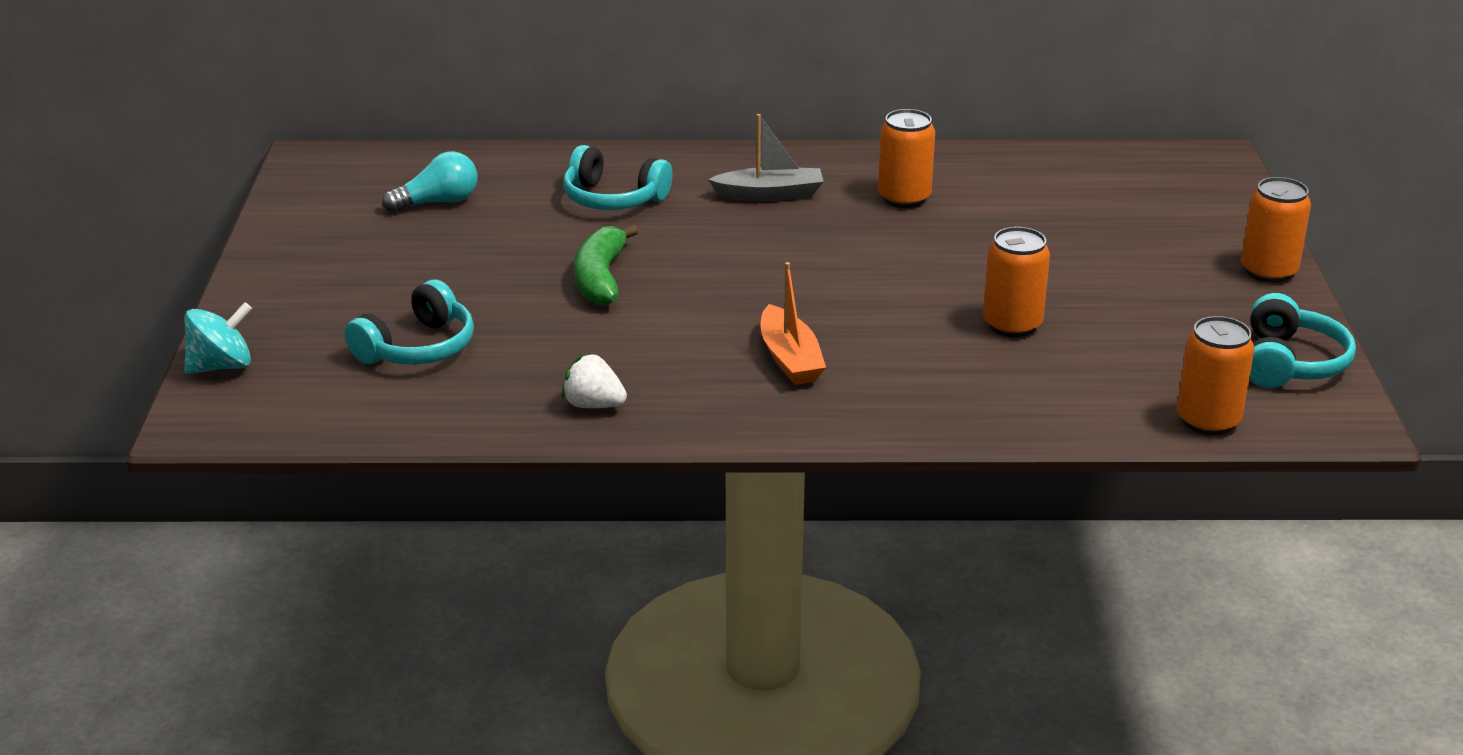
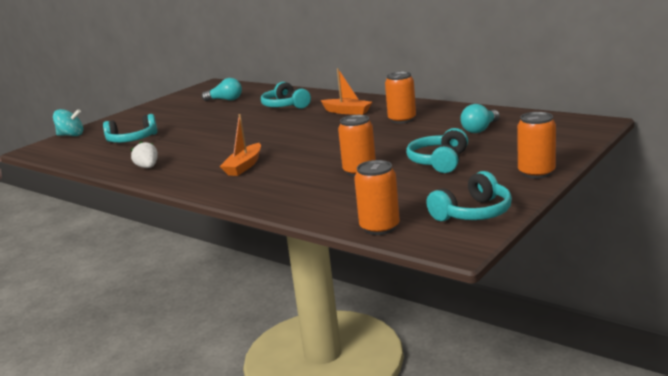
camera: 40 degrees right, 10 degrees down
green banana [574,224,638,306] -> none
grey boat [708,114,824,201] -> orange boat [320,68,372,115]
none -> turquoise headphones [406,128,468,173]
none -> turquoise light bulb [460,104,500,133]

